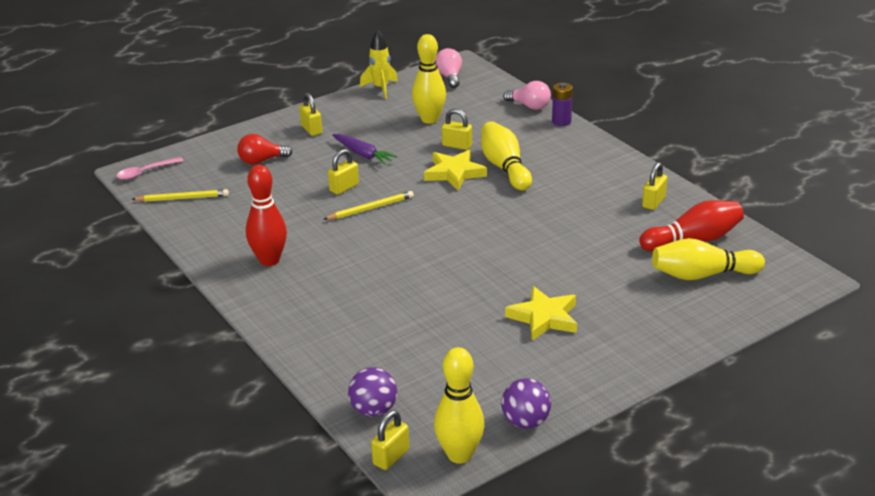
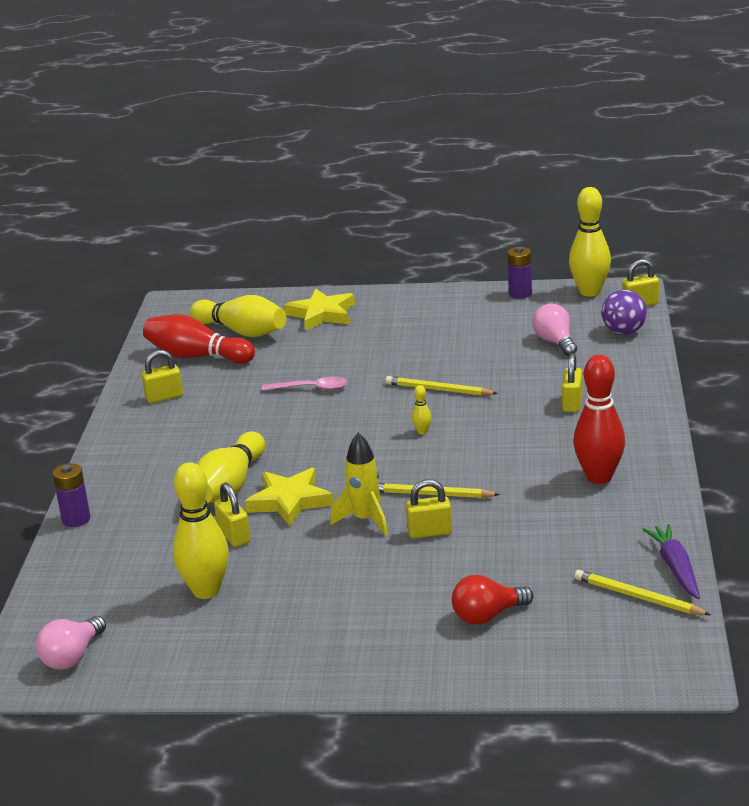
camera: 140 degrees left, 5 degrees down
pink spoon [116,157,183,180] -> pink spoon moved to [262,376,348,391]
red light bulb [237,134,293,165] -> red light bulb turned 135 degrees clockwise [452,575,534,624]
yellow padlock [299,93,322,136] -> yellow padlock moved to [562,353,583,412]
purple carrot [332,134,397,165] -> purple carrot moved to [642,524,700,599]
yellow rocket [360,30,398,99] -> yellow rocket moved to [330,433,388,536]
purple ball [501,378,551,429] -> purple battery [508,247,532,299]
pink light bulb [503,81,551,110] -> pink light bulb moved to [533,304,577,356]
yellow star [505,286,577,341] -> yellow star moved to [284,288,355,331]
none -> yellow pencil [385,376,498,396]
none -> yellow bowling pin [412,385,432,435]

